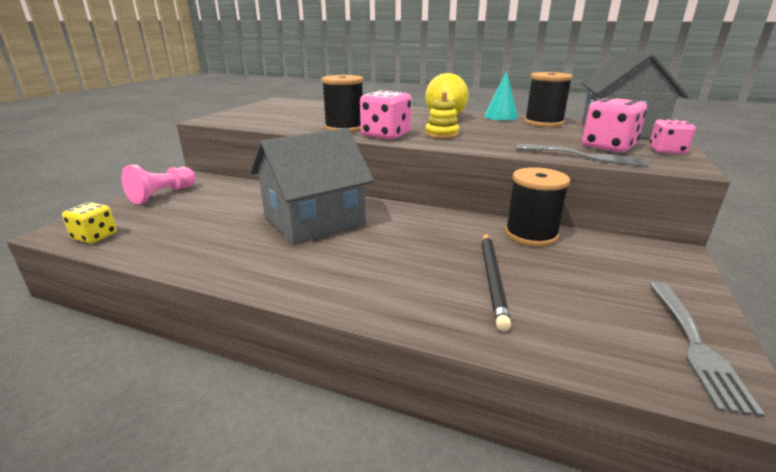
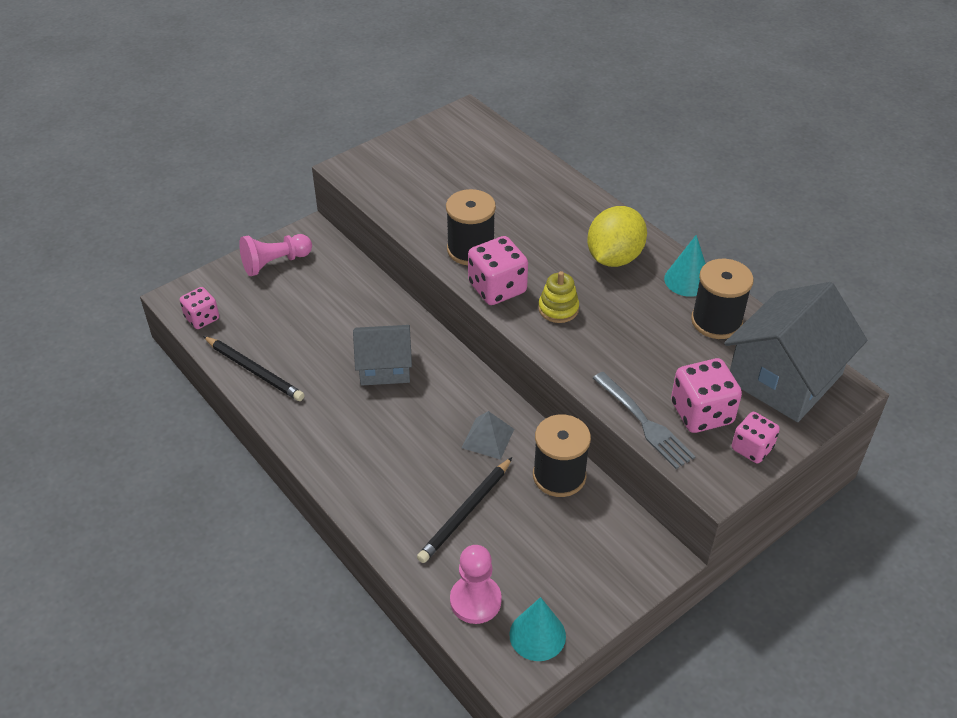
camera: 30 degrees right, 20 degrees up
yellow dice [62,202,117,244] -> pink dice [180,287,219,329]
grey house [250,128,374,244] -> grey house [353,325,412,385], size x0.61
grey fork [650,282,765,417] -> turquoise cone [509,597,566,661]
none -> black pencil [203,336,305,401]
none -> pink pawn [450,545,502,624]
none -> grey pyramid [462,411,514,460]

